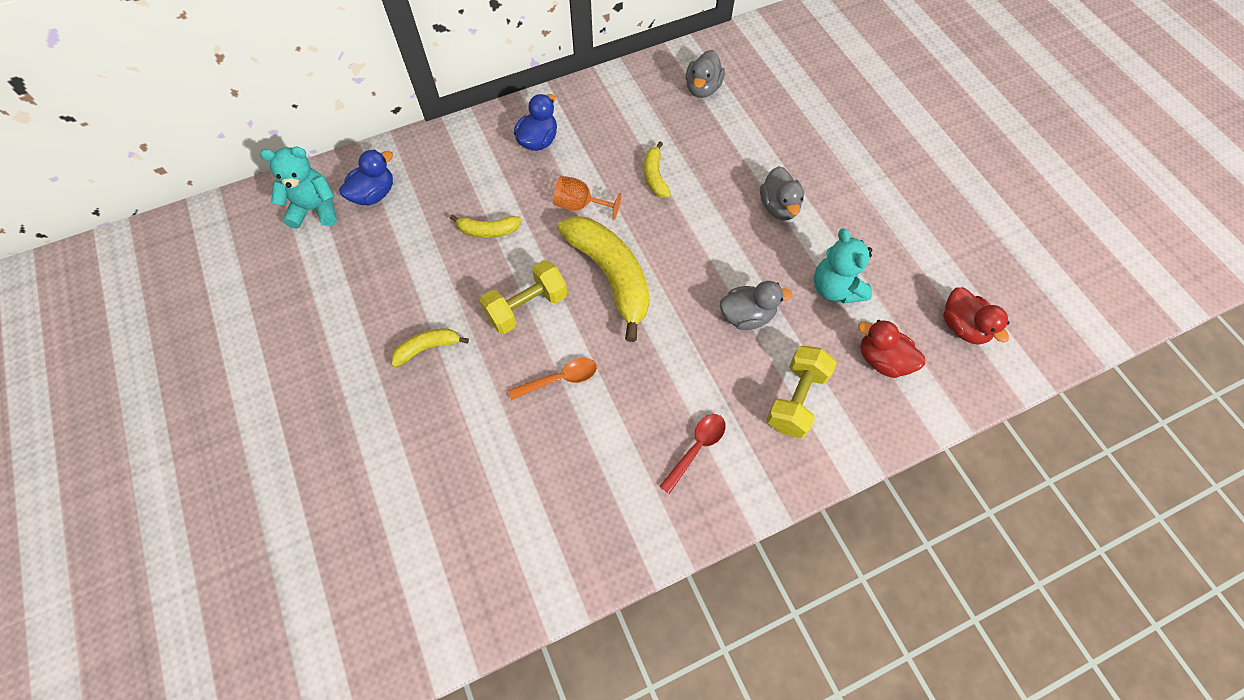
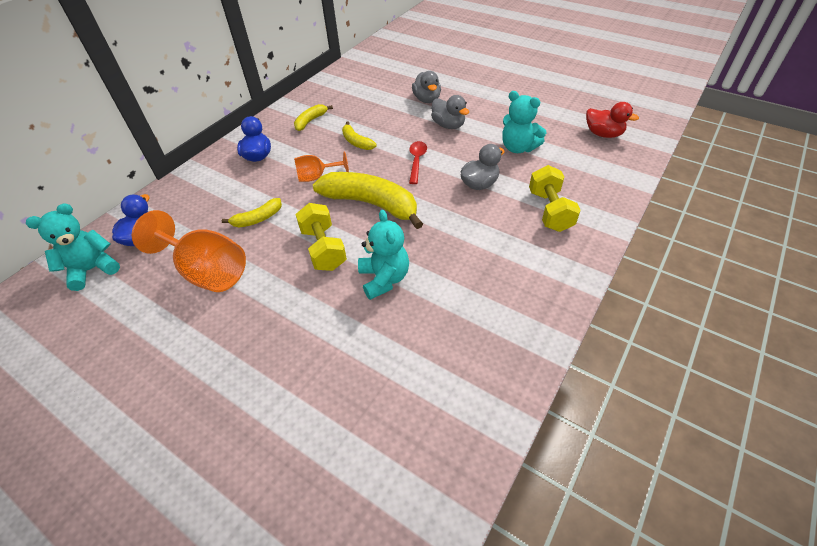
camera: 30 degrees left, 15 degrees down
yellow banana [391,328,469,367] -> yellow banana moved to [294,104,333,131]
yellow dumbbell [480,260,567,334] -> yellow dumbbell turned 45 degrees counterclockwise [295,203,347,271]
orange spoon [508,358,597,400] -> turquoise teddy bear [358,210,409,300]
red spoon [659,414,726,494] -> red spoon moved to [409,141,427,184]
grey duck [686,50,725,98] -> grey duck moved to [412,71,441,103]
red duck [858,320,925,378] -> none
none -> orange goblet [132,210,246,292]

